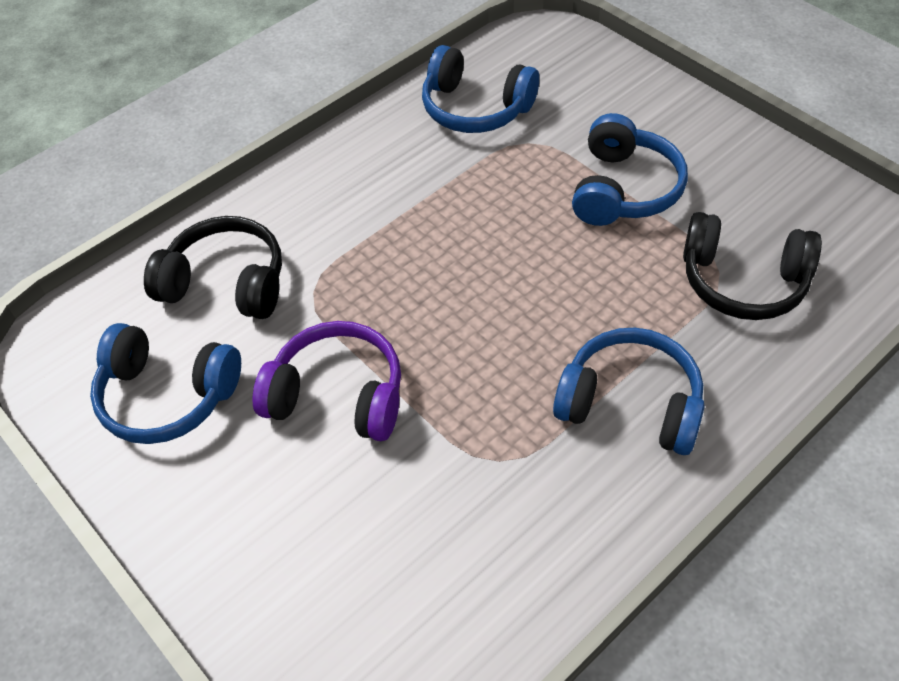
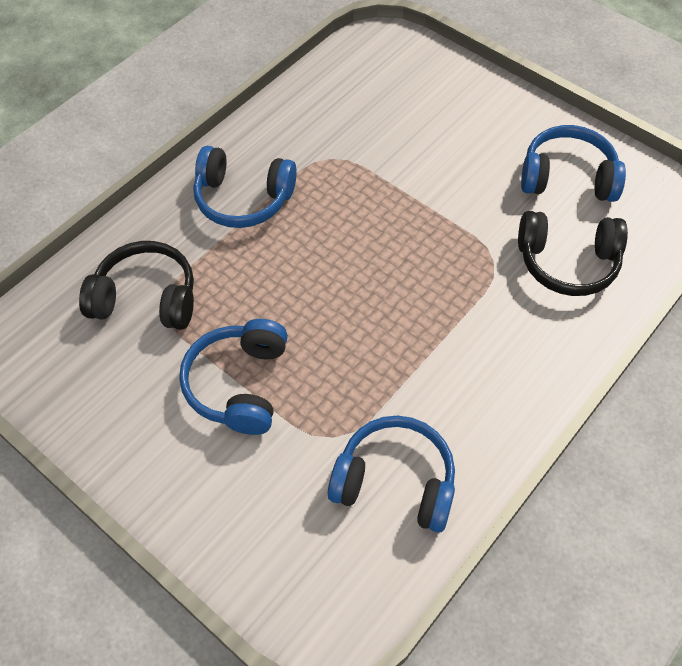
camera: 170 degrees right, 5 degrees up
purple headphones [252,321,401,441] -> none

